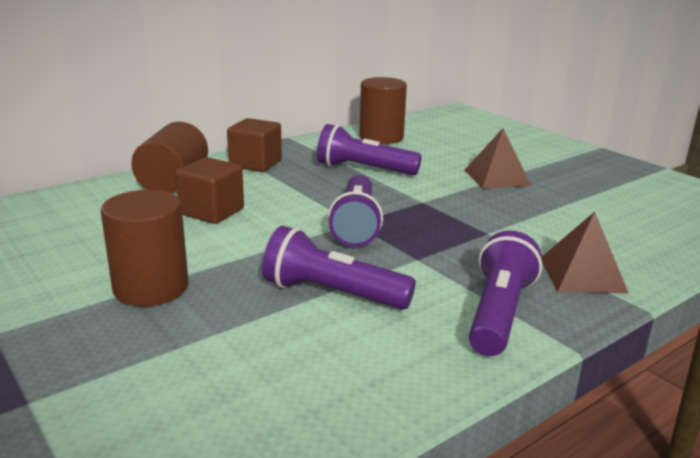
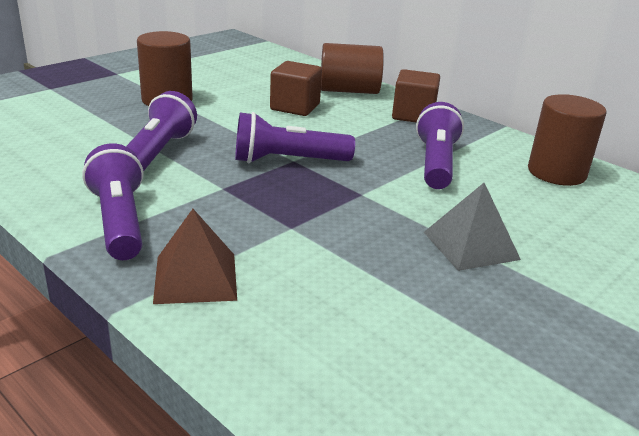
camera: 80 degrees right, 5 degrees up
brown pyramid [465,129,531,189] -> grey pyramid [424,183,521,271]
purple flashlight [469,230,542,356] -> purple flashlight turned 120 degrees counterclockwise [82,143,144,260]

